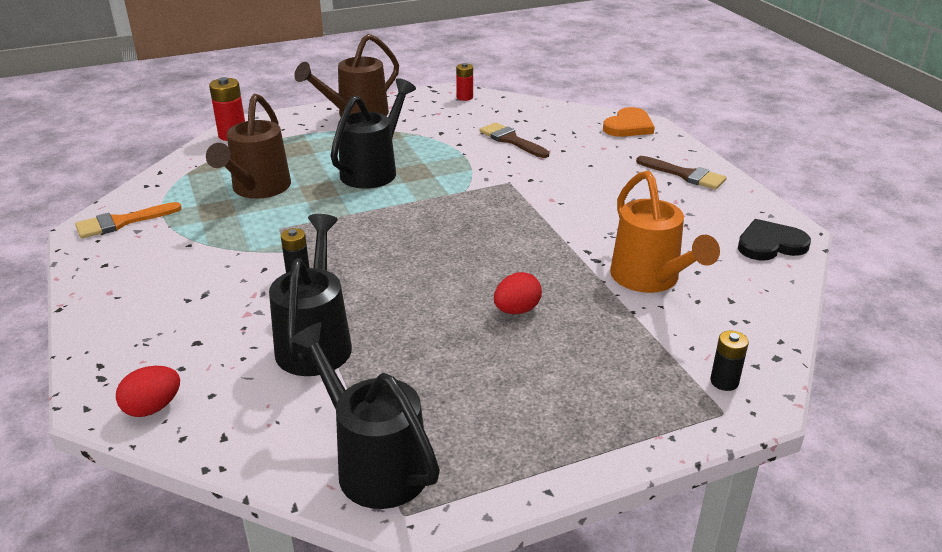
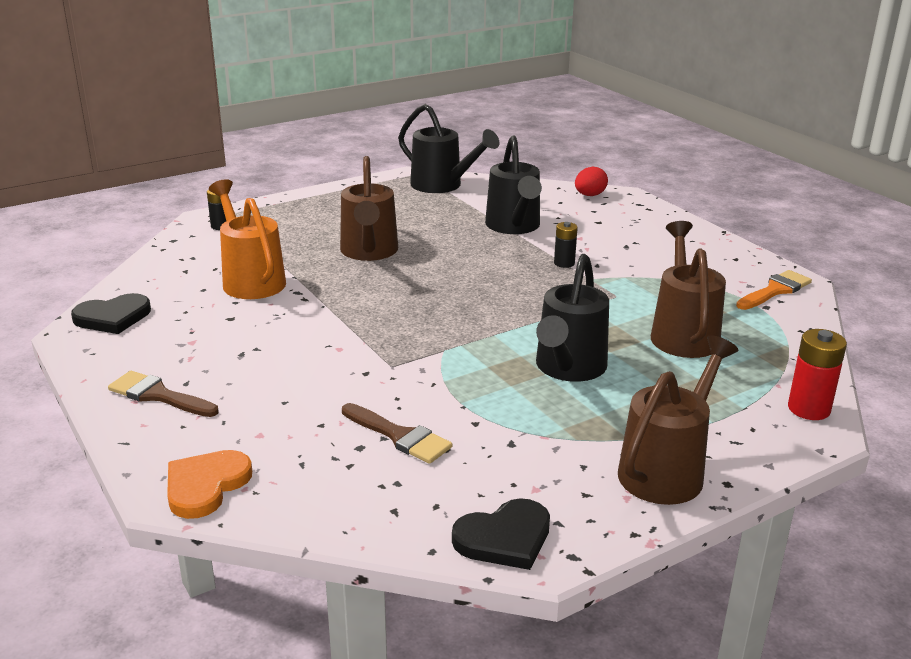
camera: 170 degrees right, 5 degrees down
red battery [456,63,473,101] -> black heart [452,498,550,570]
red egg [494,272,542,314] -> brown watering can [340,156,398,261]

